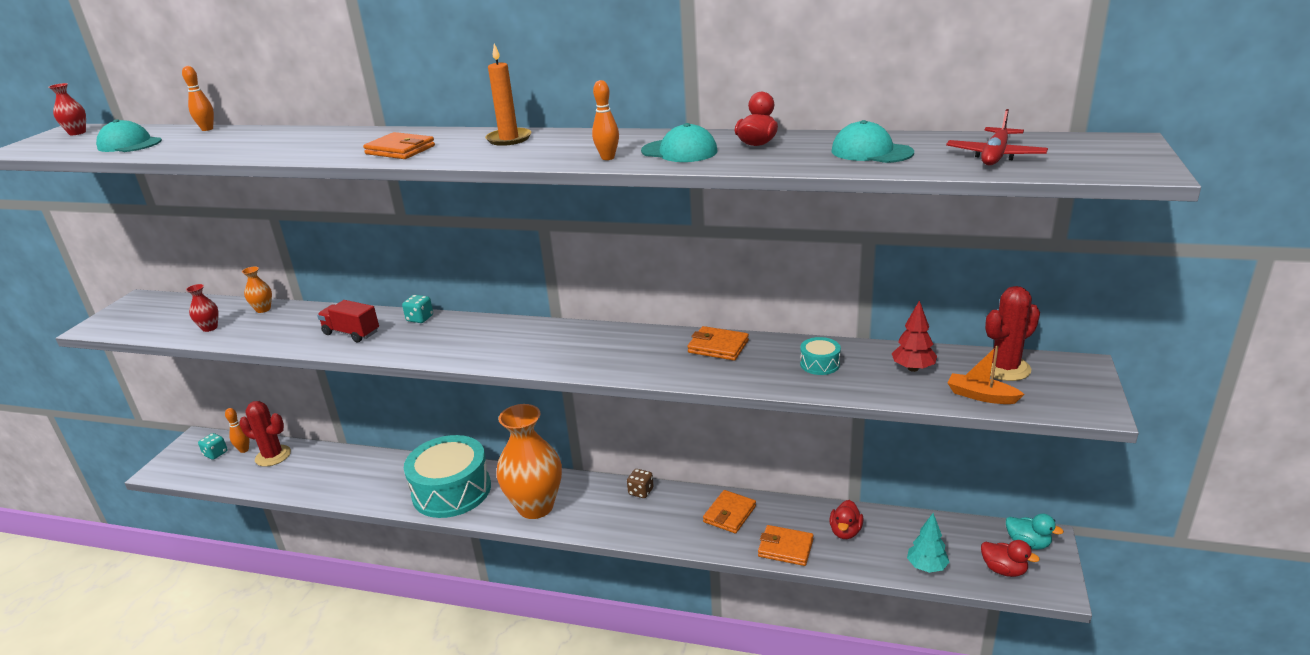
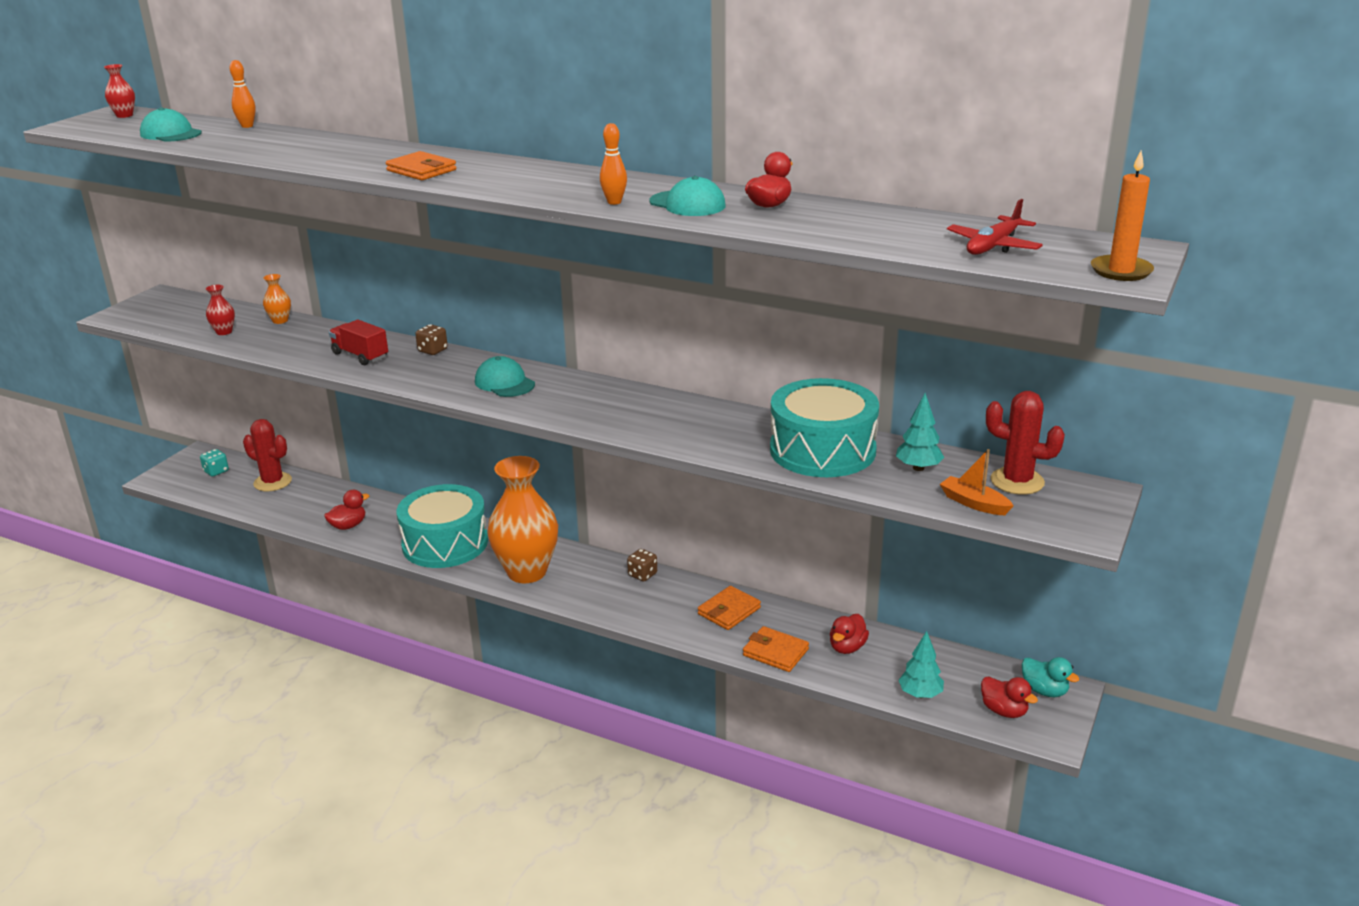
camera: 10 degrees right, 0 degrees up
orange bowling pin [225,408,250,453] -> none
turquoise dice [402,295,433,323] -> brown dice [415,324,448,355]
orange candle [485,43,531,146] -> orange candle moved to [1091,151,1154,281]
orange wallet [687,326,749,361] -> none
turquoise drum [800,337,841,375] -> turquoise drum [770,378,879,477], size x2.49
turquoise cap [831,120,914,163] -> turquoise cap moved to [475,356,535,397]
red tree [892,300,937,372] -> turquoise tree [896,393,944,471]
red cactus [985,286,1040,381] -> red cactus turned 45 degrees clockwise [986,391,1065,495]
none -> red duck [324,490,369,530]

